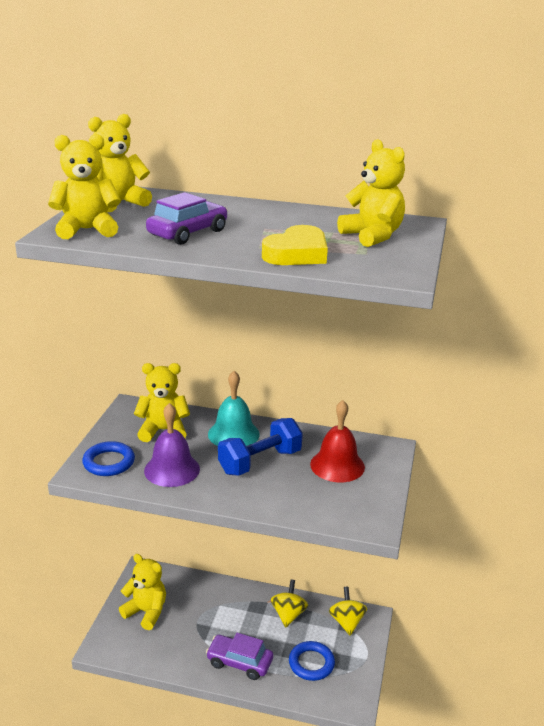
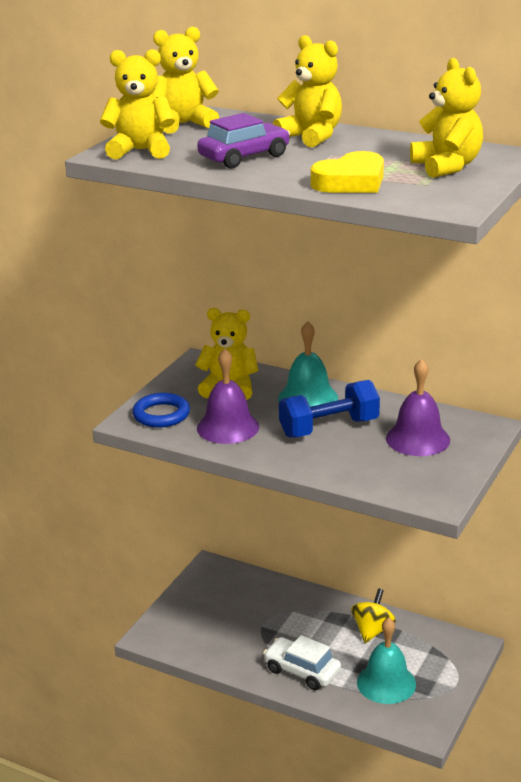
camera: 15 degrees right, 0 degrees up
yellow teddy bear [119,554,166,630] -> yellow teddy bear moved to [273,35,342,147]
purple car [206,633,273,680] -> white car [263,635,341,690]
blue ring [289,641,335,681] -> turquoise bell [357,618,416,704]
red bell [310,400,365,482] -> purple bell [386,359,450,456]
yellow spinning top [329,587,368,636] -> none

